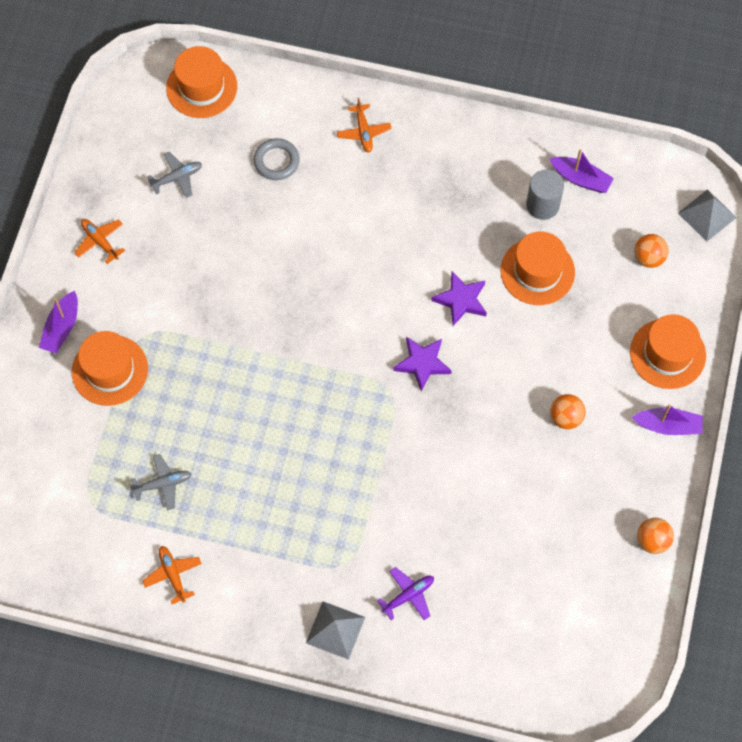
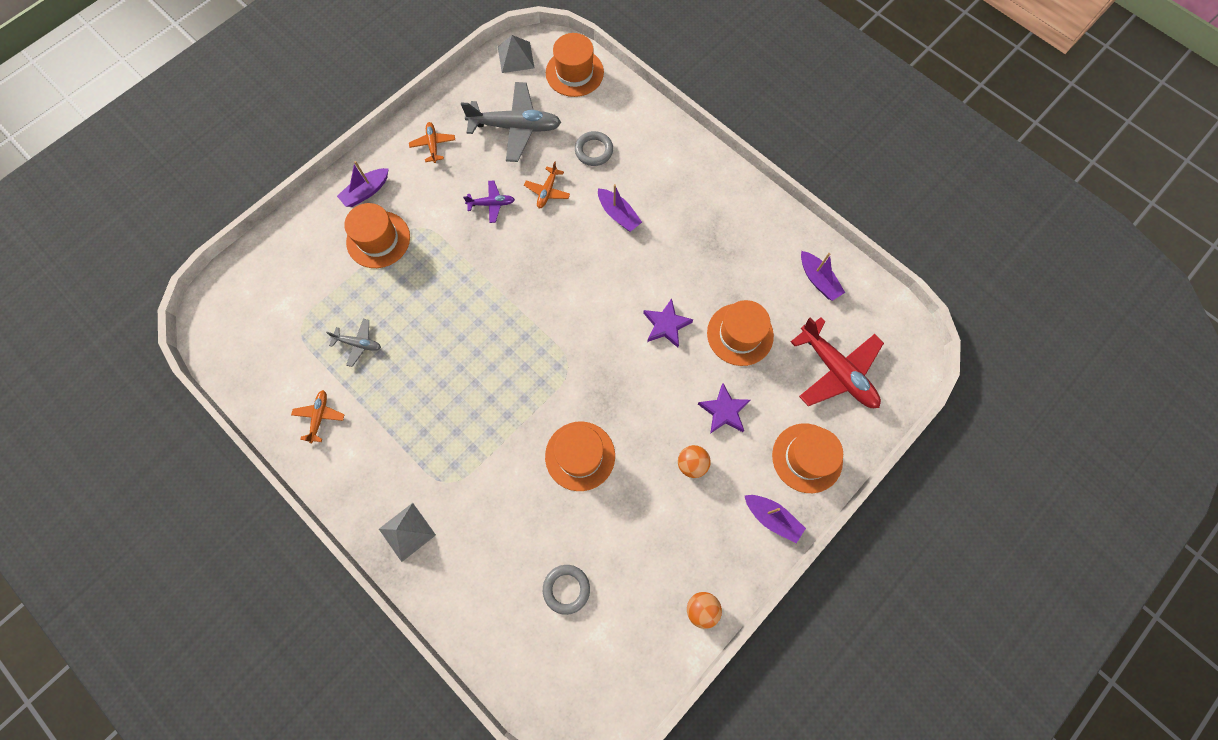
camera: 30 degrees right, 5 degrees up
grey plane [147,152,202,198] -> grey plane [461,82,561,162], size x2.02
orange plane [337,98,392,153] -> orange plane moved to [524,161,570,208]
purple plane [377,567,434,620] -> purple plane moved to [463,181,515,223]
purple star [393,337,452,392] -> purple star moved to [698,383,750,434]
grey cylinder [526,170,564,220] -> none
orange ball [634,234,669,268] -> red plane [791,317,884,408]
grey pyramid [678,189,737,242] -> grey pyramid moved to [498,35,534,73]
none -> grey ring [543,565,590,615]
none -> orange hat [545,422,615,491]
none -> purple boat [598,184,642,232]

